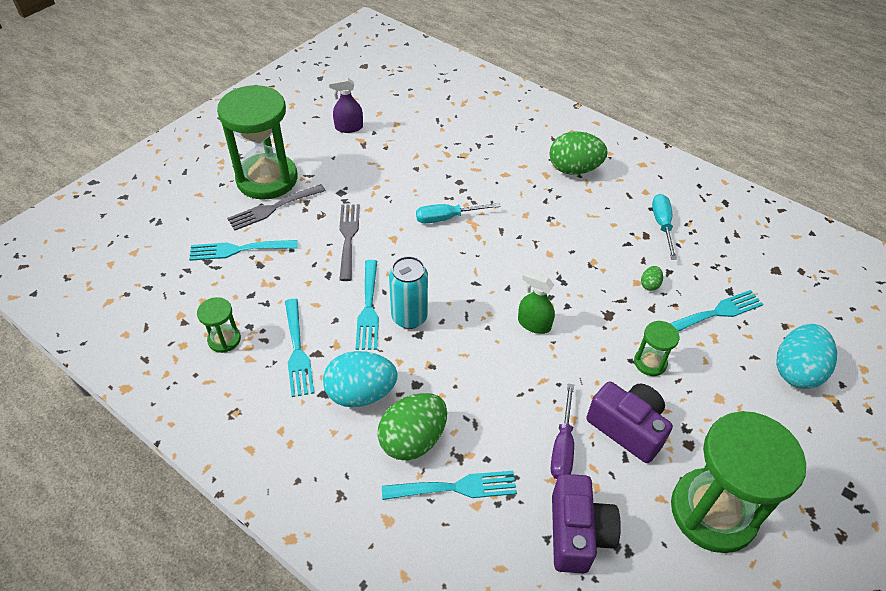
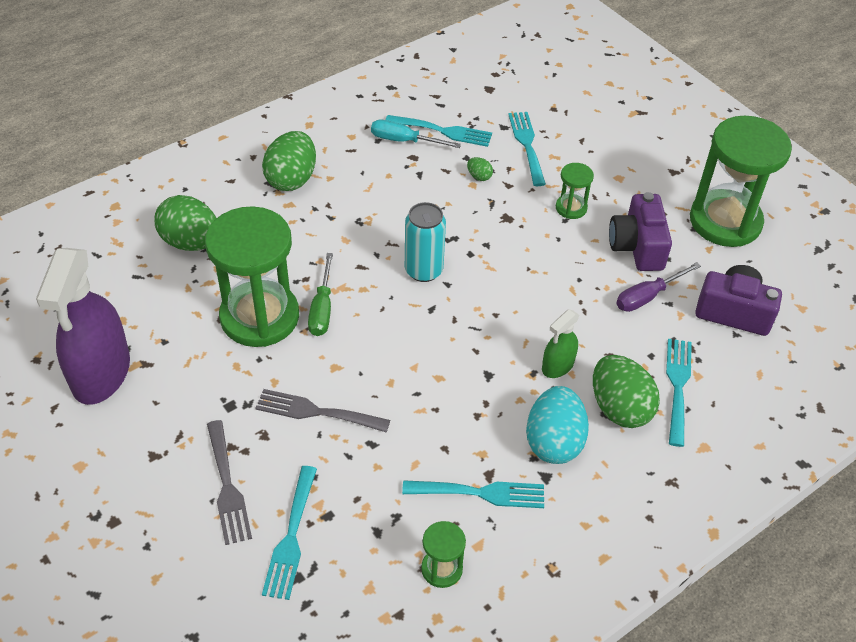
camera: 75 degrees left, 0 degrees up
green hourglass [217,85,297,200] -> green hourglass moved to [205,206,299,347]
purple spray bottle [329,77,363,133] -> purple spray bottle [36,248,130,405], size x2.05
turquoise fork [356,260,379,350] -> turquoise fork moved to [385,115,492,147]
turquoise can [389,256,428,329] -> turquoise can moved to [405,202,446,282]
turquoise screwdriver [416,203,501,223] -> green screwdriver [308,253,333,336]
green spray bottle [518,270,555,334] -> green spray bottle moved to [542,309,580,378]
purple screwdriver [551,383,574,479] -> purple screwdriver turned 120 degrees clockwise [616,262,701,312]
purple camera [586,381,673,463] -> purple camera turned 60 degrees counterclockwise [609,192,672,271]
turquoise egg [776,324,837,389] -> none
none -> green egg [154,195,216,251]

